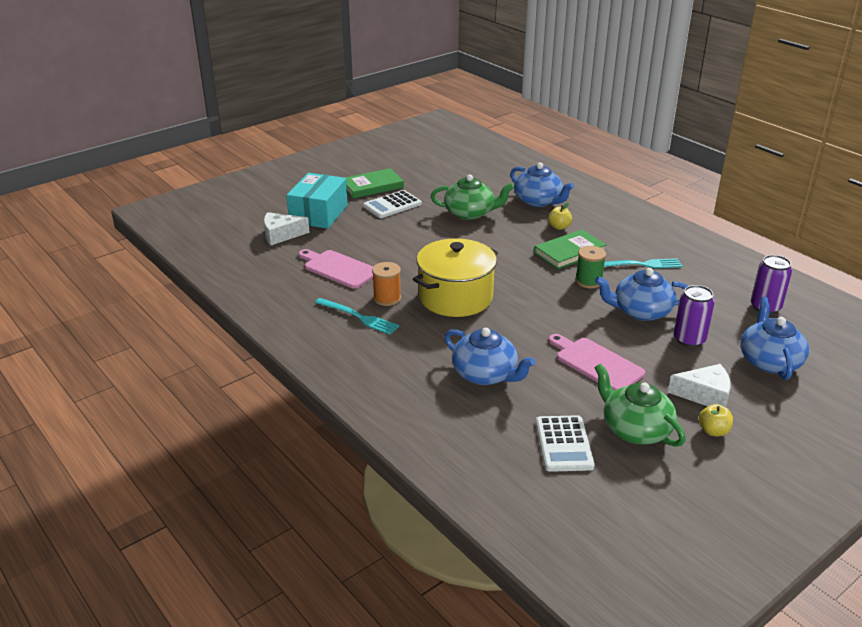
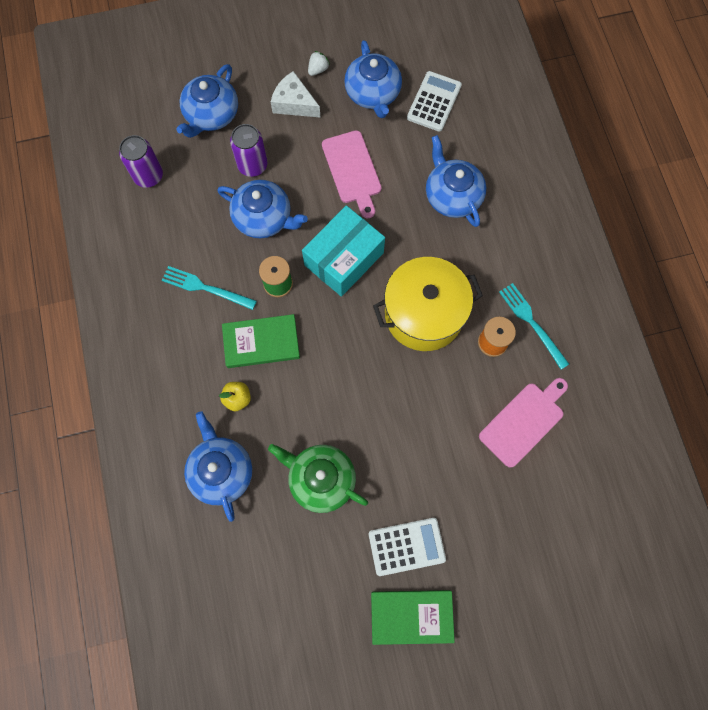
camera: 155 degrees left, 40 degrees up
white cheese [264,212,310,245] -> none
turquoise box [286,173,348,229] -> turquoise box moved to [302,205,385,297]
pink cutting board [298,249,373,289] -> pink cutting board turned 105 degrees counterclockwise [479,378,568,468]
green teapot [594,363,686,447] -> blue teapot [344,40,402,118]
yellow apple [699,404,733,436] -> white strawberry [308,51,330,76]

